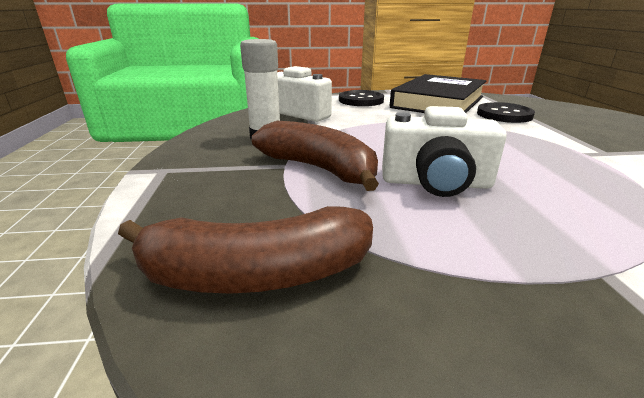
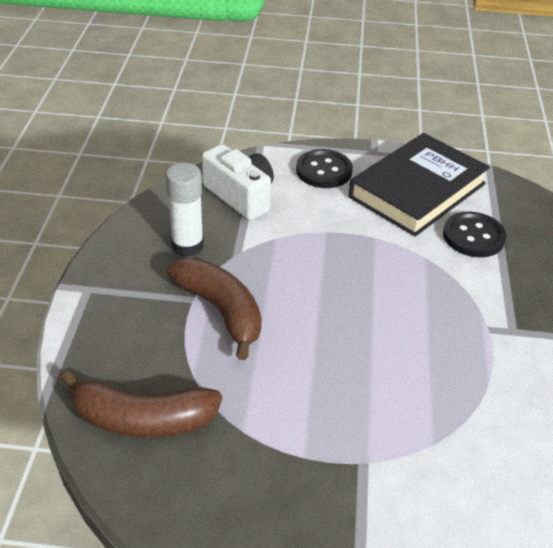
camera: 10 degrees right, 15 degrees up
white camera [382,106,507,197] -> none

